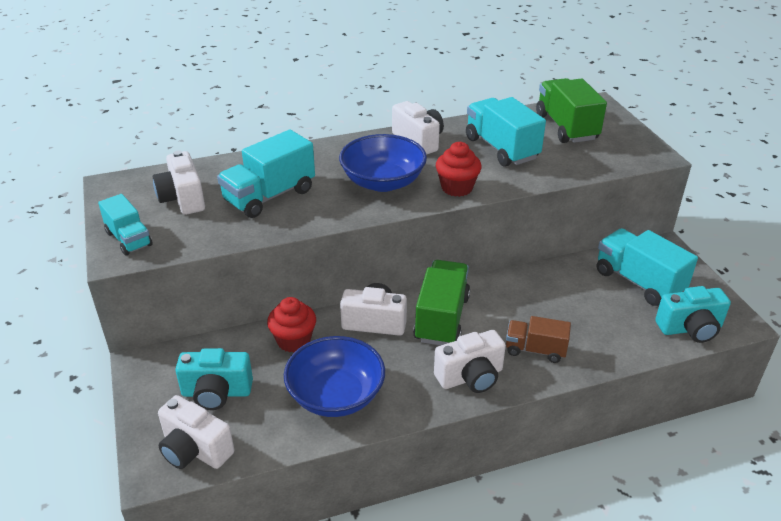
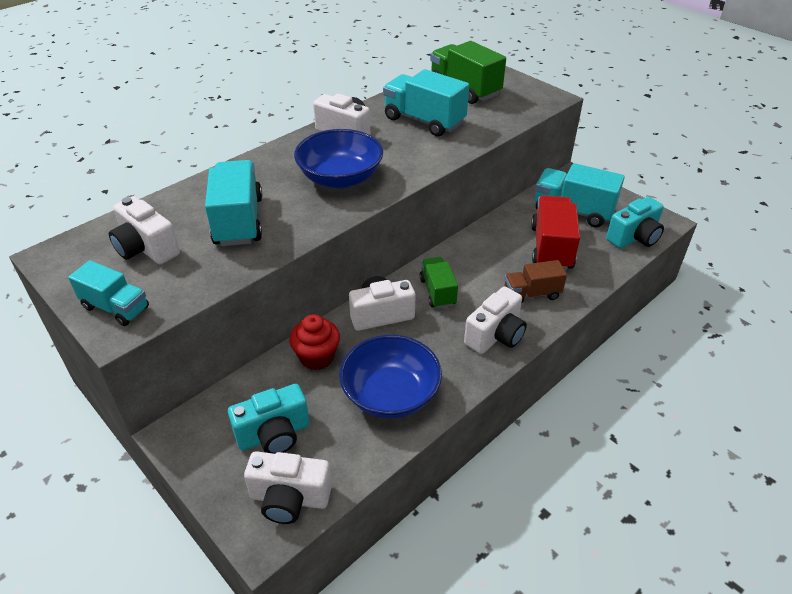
camera: 25 degrees left, 5 degrees up
turquoise truck [217,130,315,218] -> turquoise truck turned 150 degrees clockwise [205,160,262,246]
green truck [413,260,470,345] -> green truck [419,257,458,309], size x0.62
red cupcake [436,142,482,197] -> none
none -> red truck [531,195,580,270]

